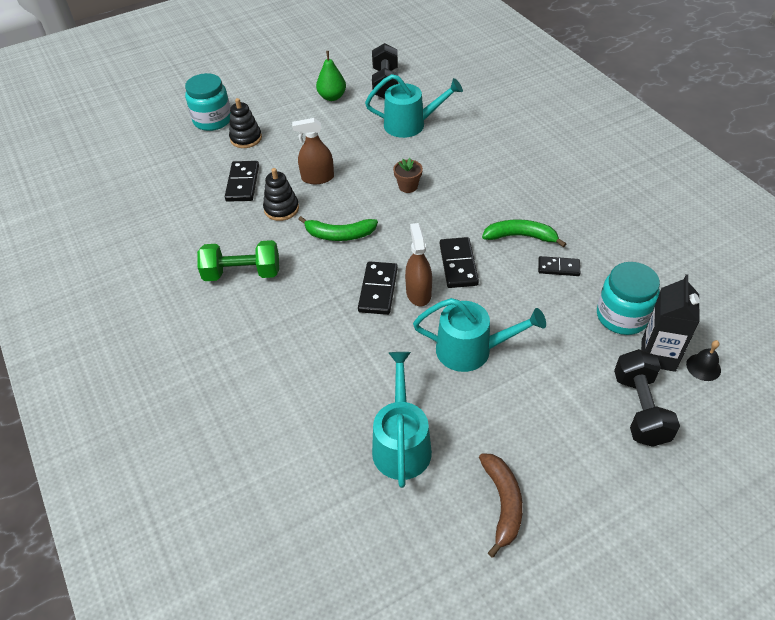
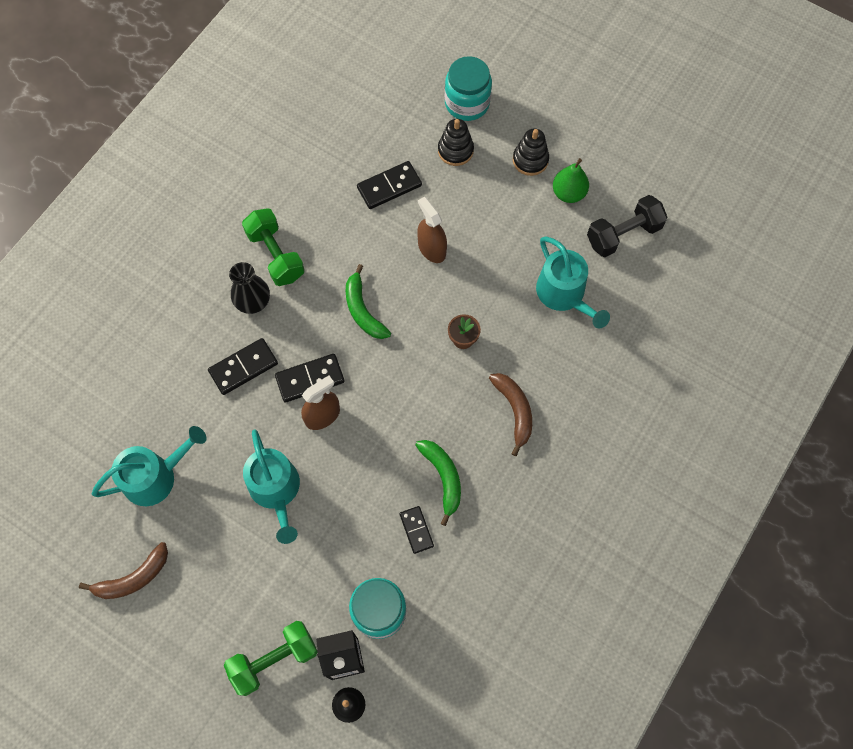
camera: 60 degrees right, 20 degrees up
black stacking toy [263,168,299,221] -> black stacking toy moved to [513,128,549,176]
black domino [440,237,479,288] -> black domino moved to [208,338,278,395]
black dumbbell [614,349,680,447] -> green dumbbell [224,621,318,696]
none -> black vase [229,262,270,314]
none -> brown banana [489,373,532,456]

